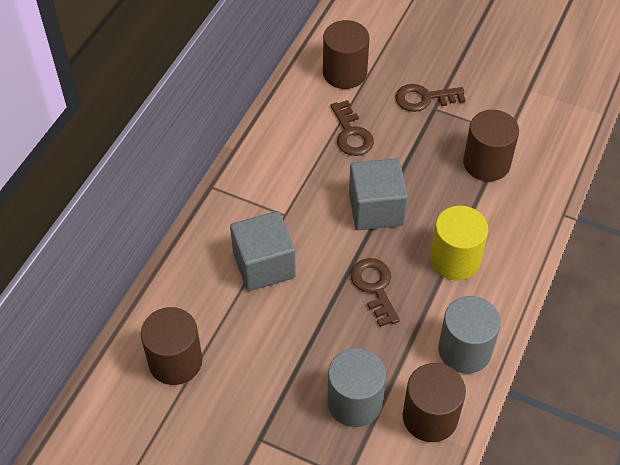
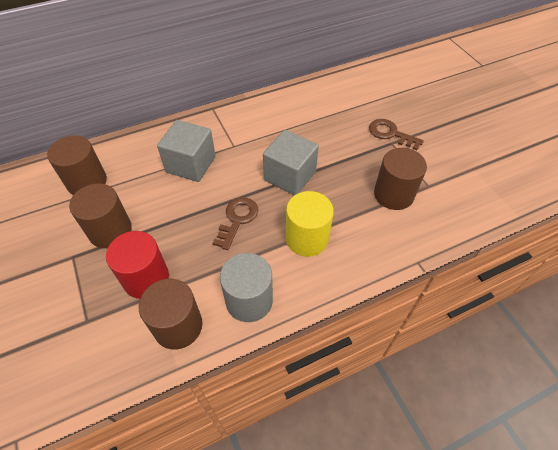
camera: 40 degrees right, 0 degrees up
brown cylinder [323,20,369,89] -> brown cylinder moved to [69,183,132,248]
grey cylinder [327,348,386,427] -> red cylinder [106,231,169,299]
brown key [331,100,374,156] -> none

